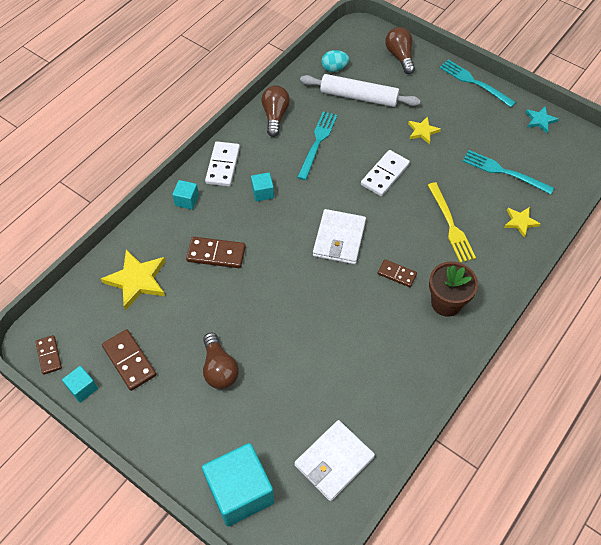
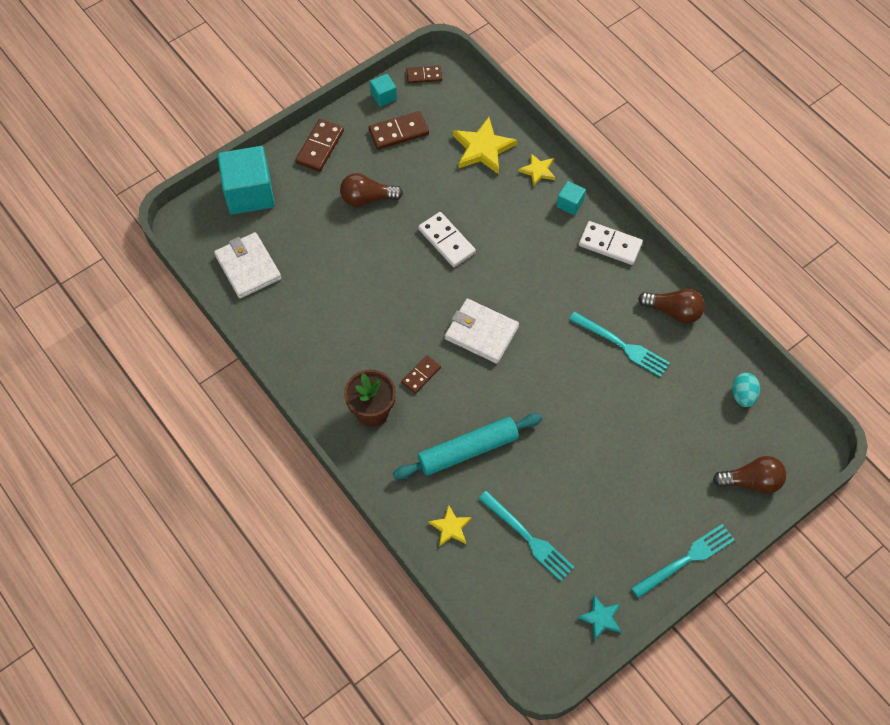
camera: 105 degrees right, 5 degrees up
brown domino [186,237,246,268] -> brown domino moved to [295,119,344,172]
turquoise cube [251,172,274,202] -> none
white rolling pin [300,74,421,107] -> none
white domino [361,150,410,196] -> white domino moved to [418,212,476,267]
yellow star [408,116,441,144] -> yellow star moved to [518,153,555,187]
yellow fork [428,182,476,263] -> turquoise rolling pin [393,413,542,479]
turquoise fork [463,150,554,195] -> turquoise fork turned 90 degrees clockwise [478,491,574,581]

